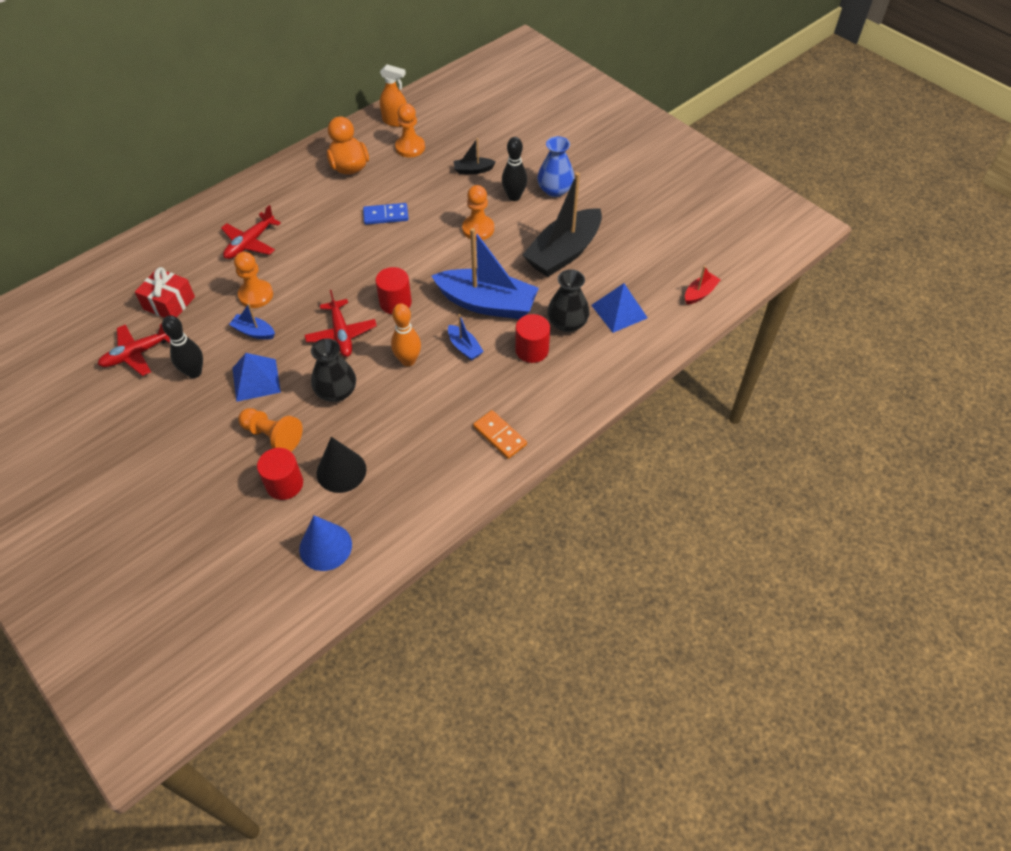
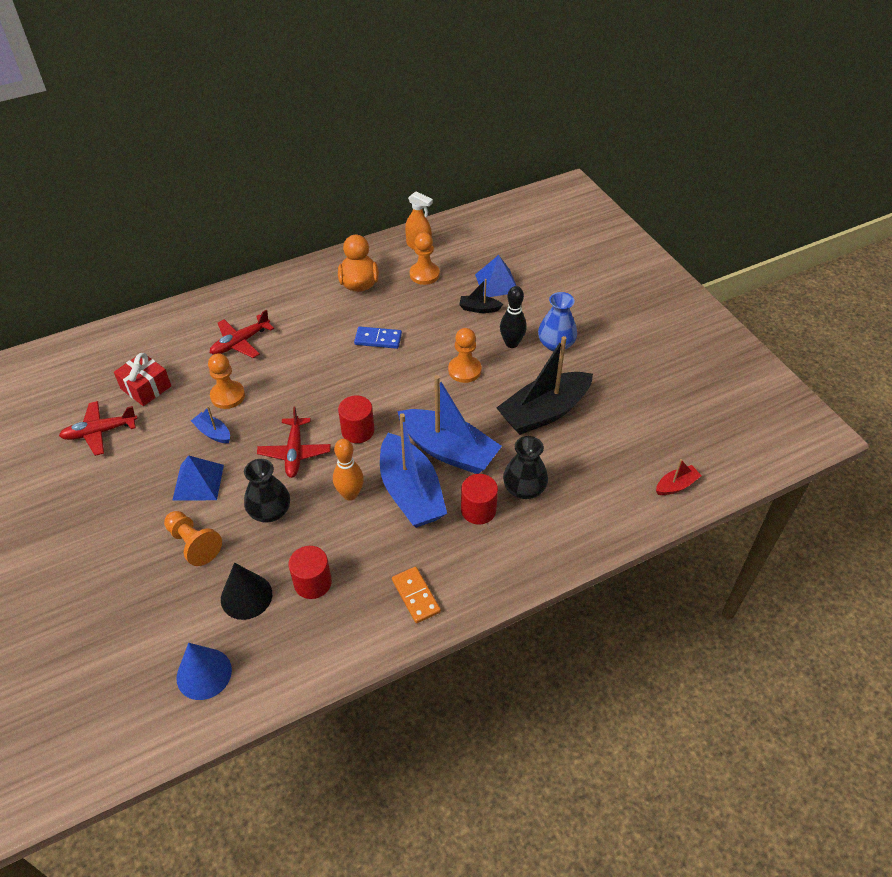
camera: 15 degrees right, 5 degrees down
black bowling pin [162,315,203,378] -> none
red cylinder [257,448,303,500] -> red cylinder moved to [289,546,332,599]
blue boat [448,314,484,361] -> blue boat [380,413,447,528], size x2.25
blue pyramid [591,283,648,333] -> blue pyramid moved to [475,255,516,297]

